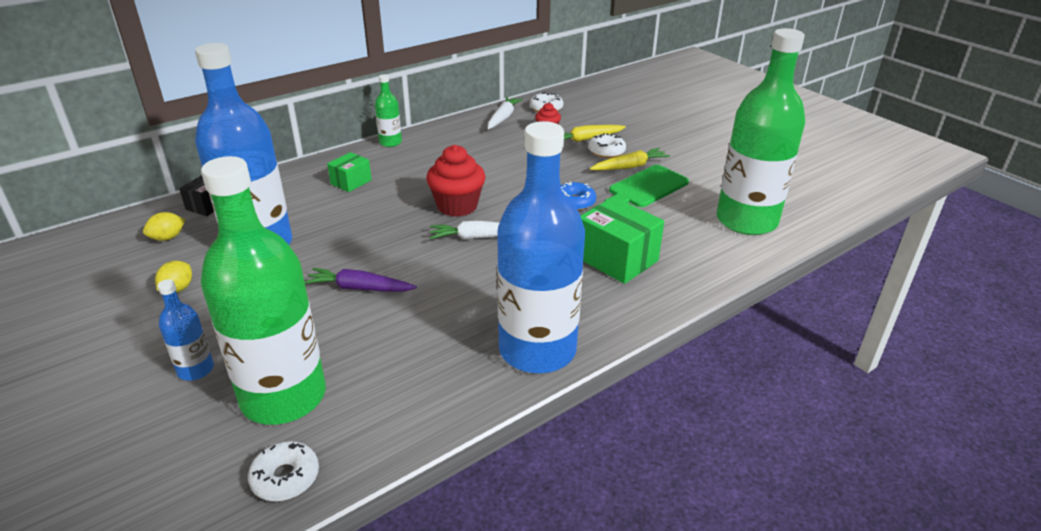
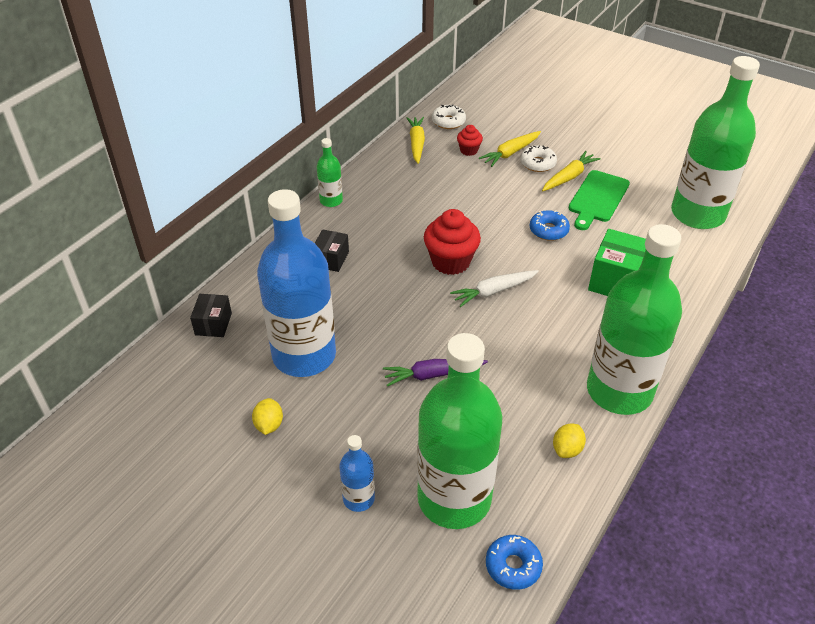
camera: 20 degrees left, 10 degrees up
yellow lemon [143,212,185,241] -> yellow lemon moved to [553,424,586,458]
white donut [248,441,319,501] -> blue donut [486,535,543,590]
green box [327,152,372,192] -> black box [315,229,349,272]
white carrot [488,97,523,129] -> yellow carrot [406,117,425,164]
blue bottle [497,121,585,373] -> green bottle [587,224,682,415]

